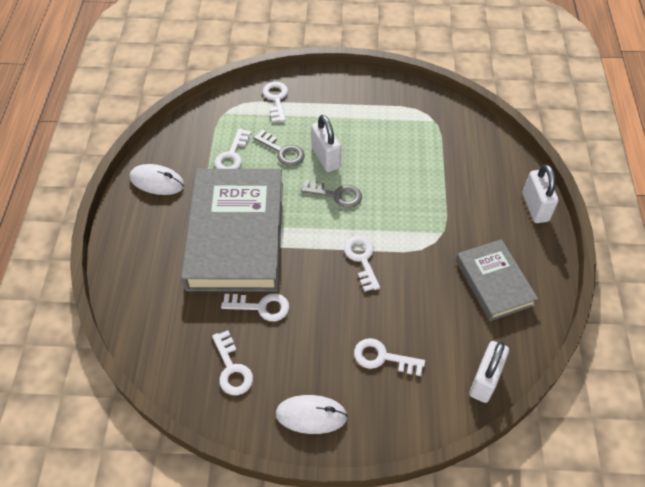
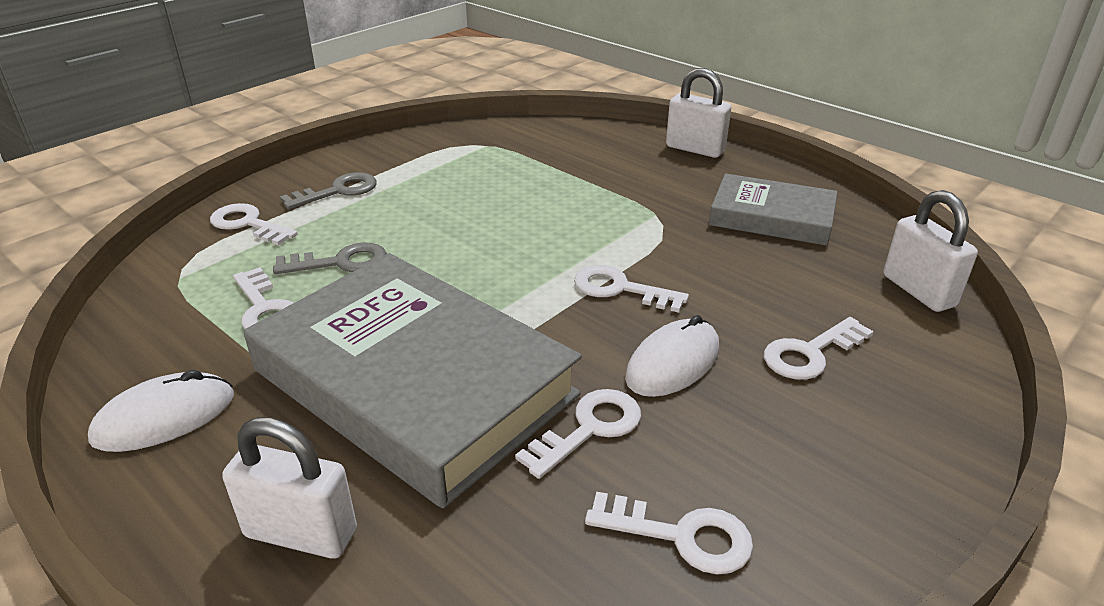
camera: 50 degrees left, 20 degrees down
white mouse [275,395,348,434] -> white mouse moved to [625,315,719,397]
grey key [301,180,362,208] -> grey key moved to [280,172,377,209]
white padlock [311,115,341,172] -> white padlock moved to [222,417,357,559]

